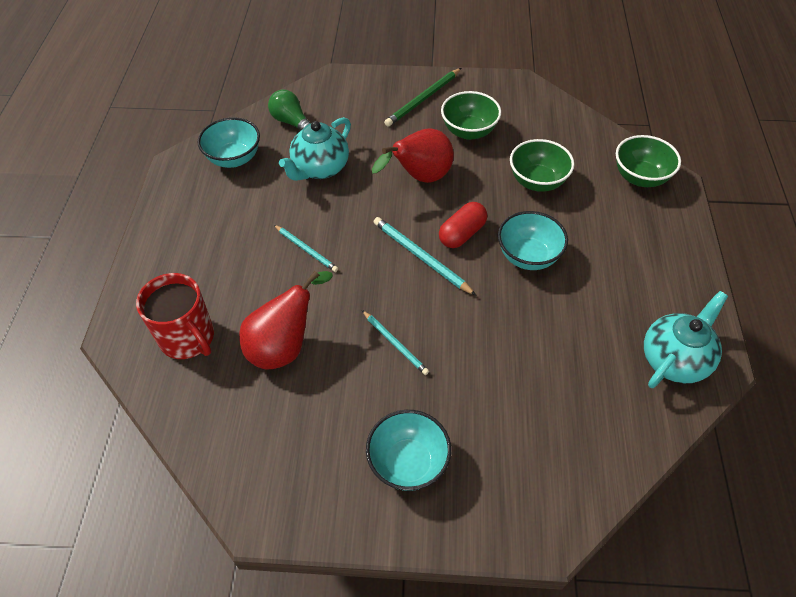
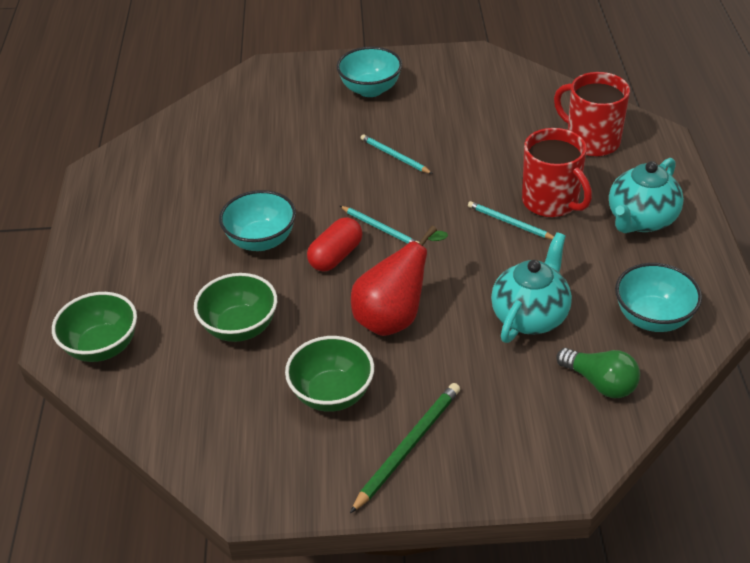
camera: 175 degrees right, 10 degrees down
red pear [239,271,333,370] -> none
turquoise pencil [374,217,476,295] -> turquoise pencil [340,206,419,244], size x0.66
turquoise teapot [644,291,728,388] -> turquoise teapot moved to [609,158,684,233]
none -> red mug [522,128,592,217]

